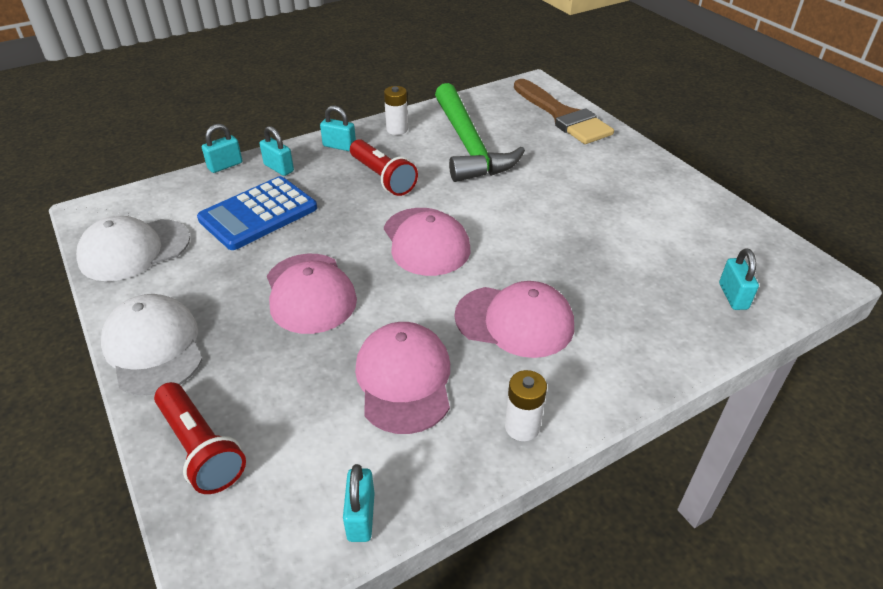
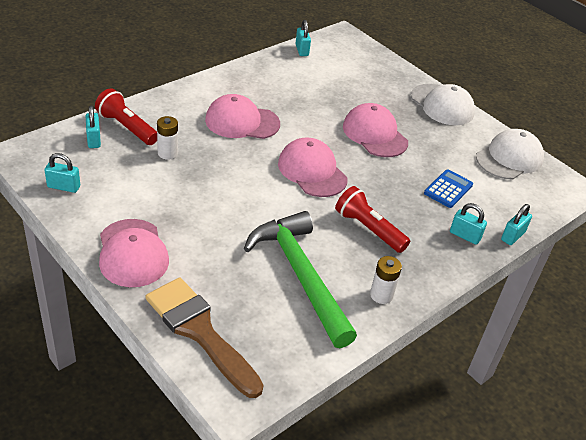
camera: 165 degrees right, 0 degrees up
red flashlight [154,382,246,494] -> red flashlight moved to [95,88,157,145]
blue calculator [197,176,317,250] -> blue calculator [424,169,473,208], size x0.60
turquoise padlock [320,106,356,151] -> turquoise padlock moved to [45,153,80,193]
pink cap [355,322,450,434] -> pink cap moved to [99,219,169,287]
white battery [505,370,547,441] -> white battery moved to [157,116,178,160]

